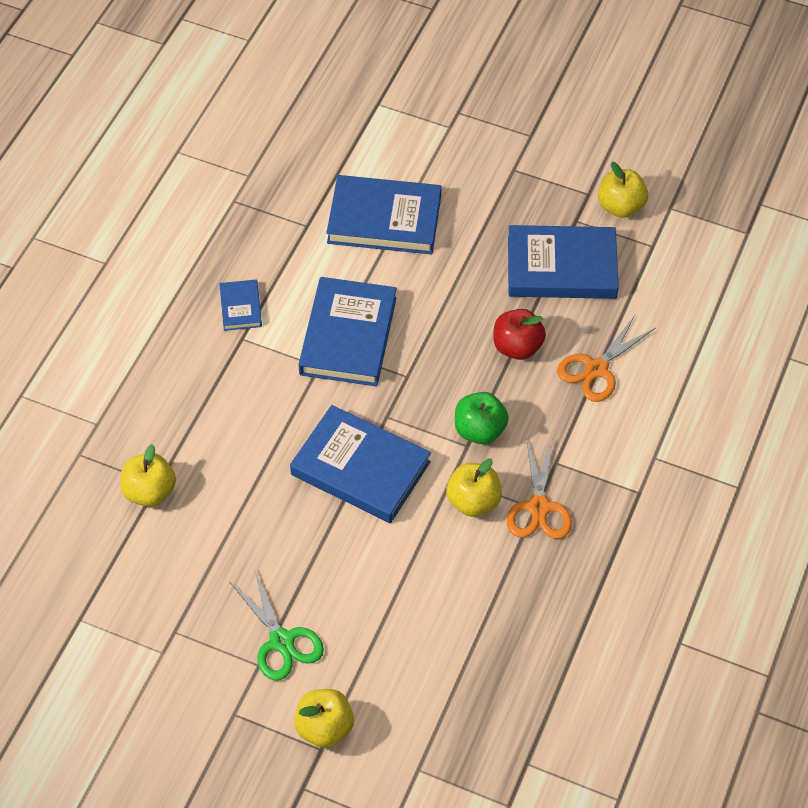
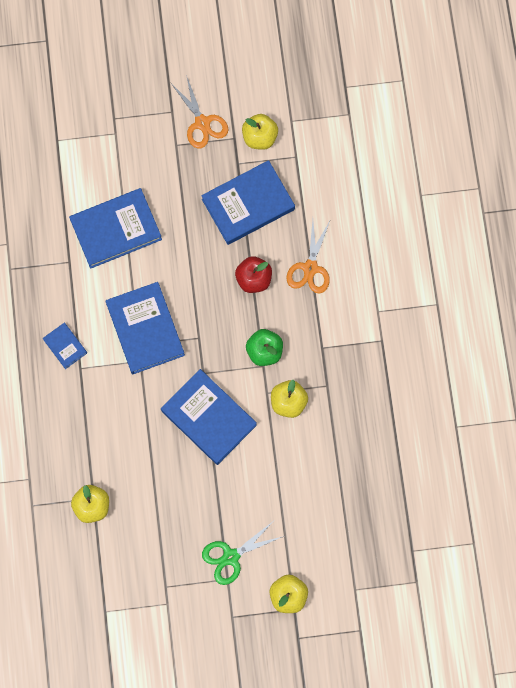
camera: 30 degrees left, 20 degrees up
green scissors [230,568,324,681] -> green scissors turned 120 degrees clockwise [202,522,284,585]
blue book [290,405,431,523] -> blue book turned 45 degrees clockwise [161,369,257,465]
orange scissors [507,438,572,539] -> orange scissors moved to [170,75,228,148]

